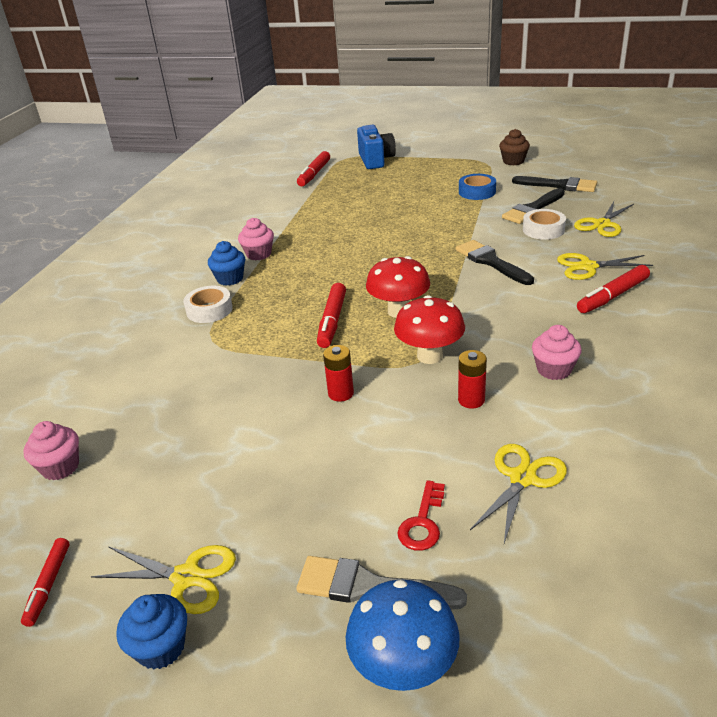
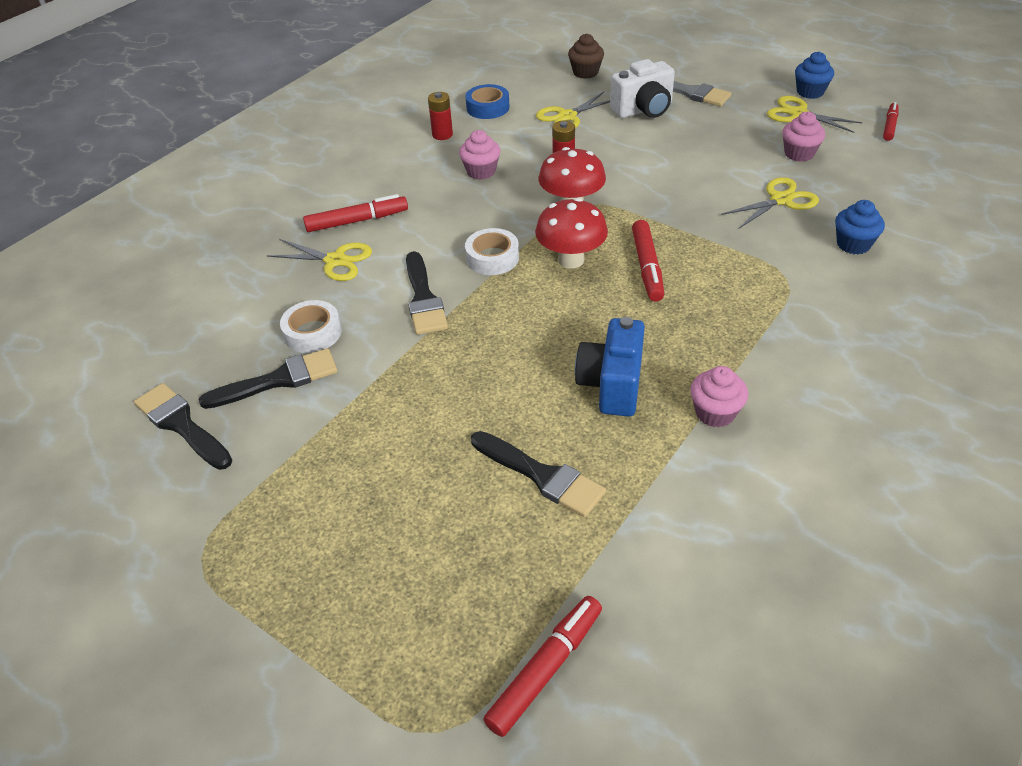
camera: 160 degrees left, 10 degrees up
pink cupcake [24,421,79,480] -> pink cupcake moved to [782,112,825,162]
white tape [183,286,233,323] -> white tape moved to [465,228,519,275]
blue cupcake [208,241,245,286] -> blue cupcake moved to [835,200,885,255]
red marker [317,283,346,348] -> red marker turned 150 degrees clockwise [632,220,664,301]
red battery [323,345,354,402] -> red battery moved to [428,92,453,140]
blue mushroom [346,579,460,691] -> none
blue camera [357,125,396,169] -> blue camera moved to [575,317,645,417]
red key [398,480,445,551] -> white camera [610,59,675,118]
blue tape [459,174,496,200] -> blue tape moved to [465,84,510,119]
brown cupcake [499,129,530,165] -> brown cupcake moved to [568,33,604,79]
yellow scissors [574,202,634,237] -> yellow scissors moved to [721,177,819,228]
none -> black brush [471,431,606,517]

